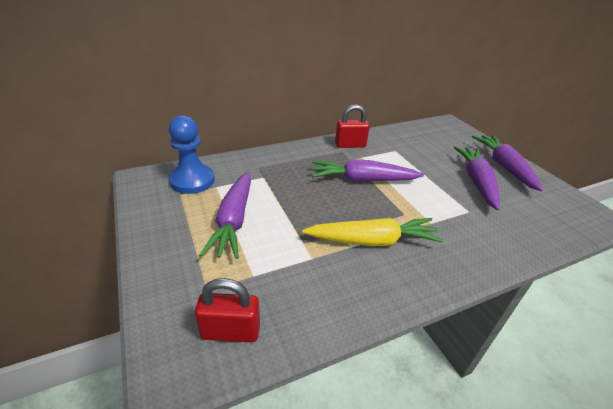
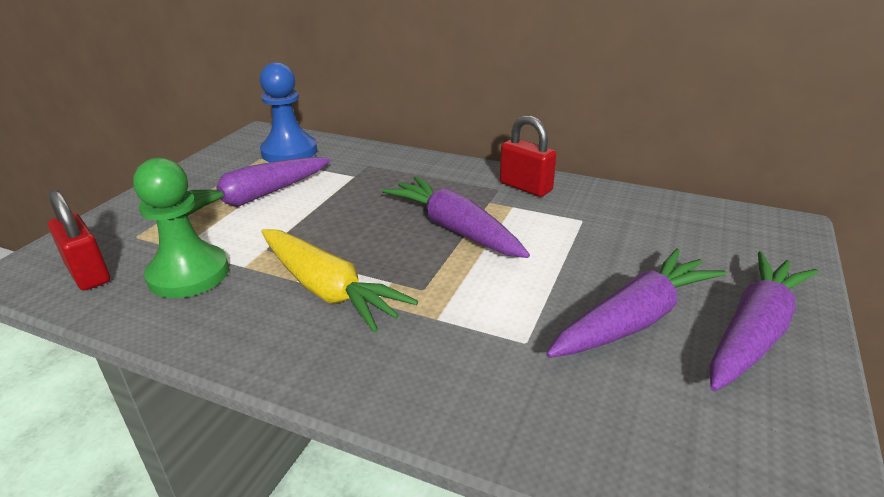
camera: 50 degrees right, 5 degrees down
none -> green pawn [133,158,229,298]

